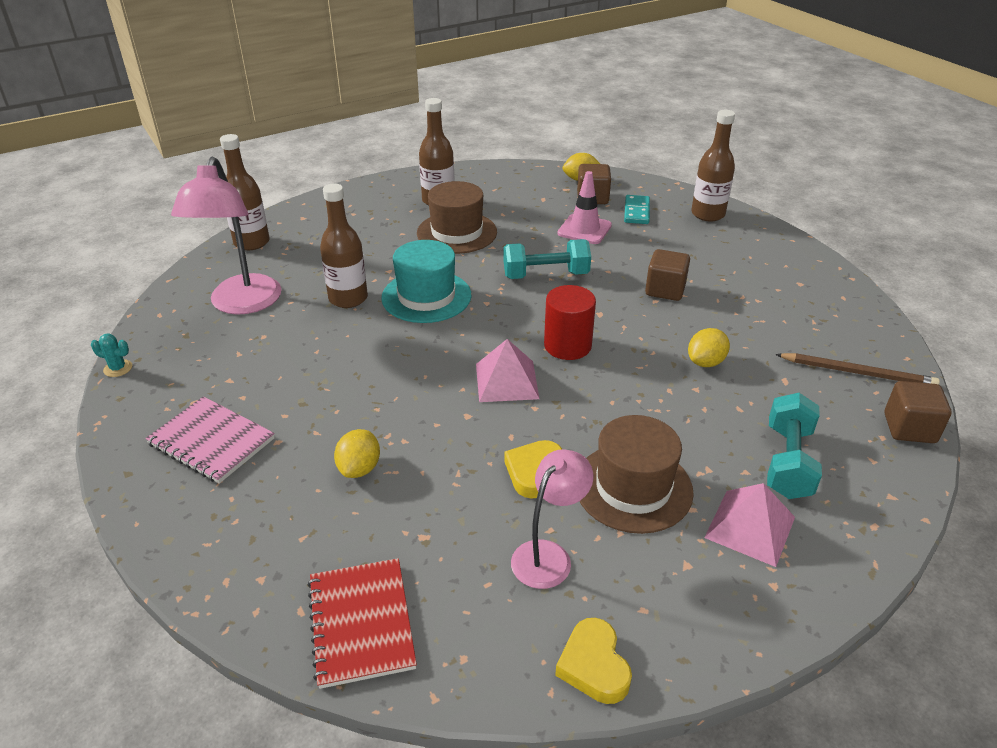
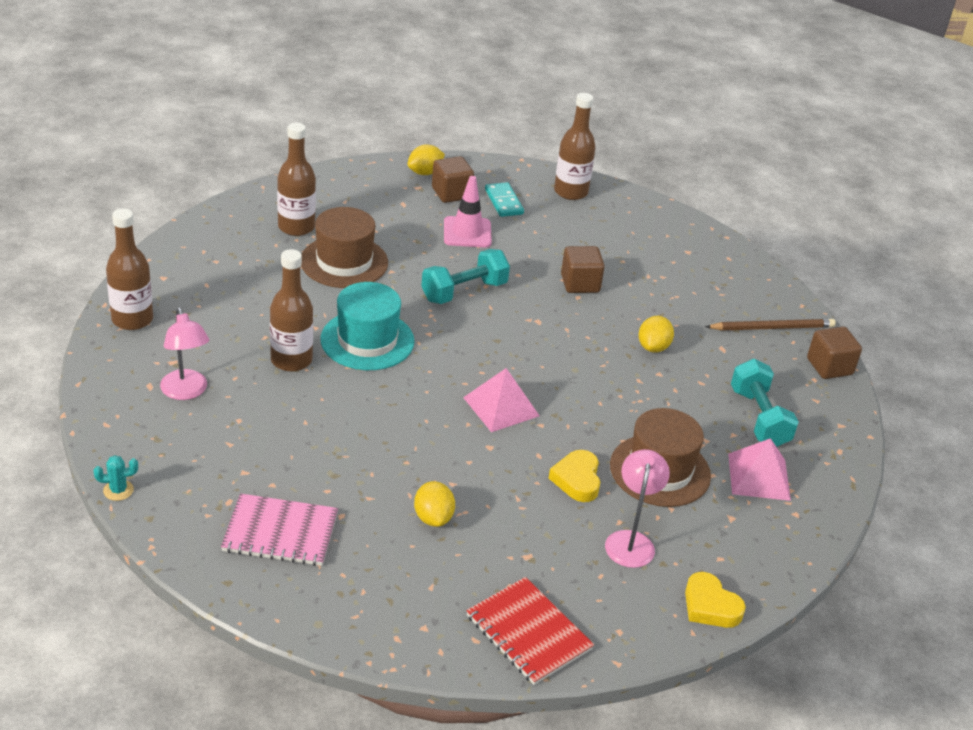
camera: 30 degrees left, 0 degrees up
pink lamp [171,157,281,315] -> pink lamp [160,308,209,400], size x0.61
red cylinder [544,285,596,360] -> none

